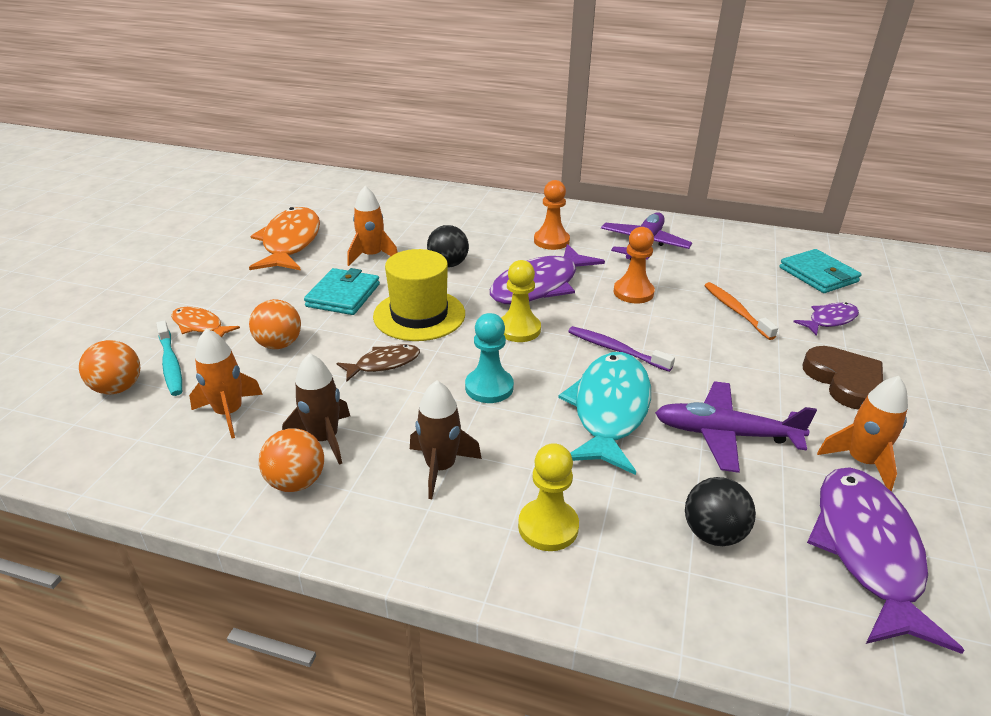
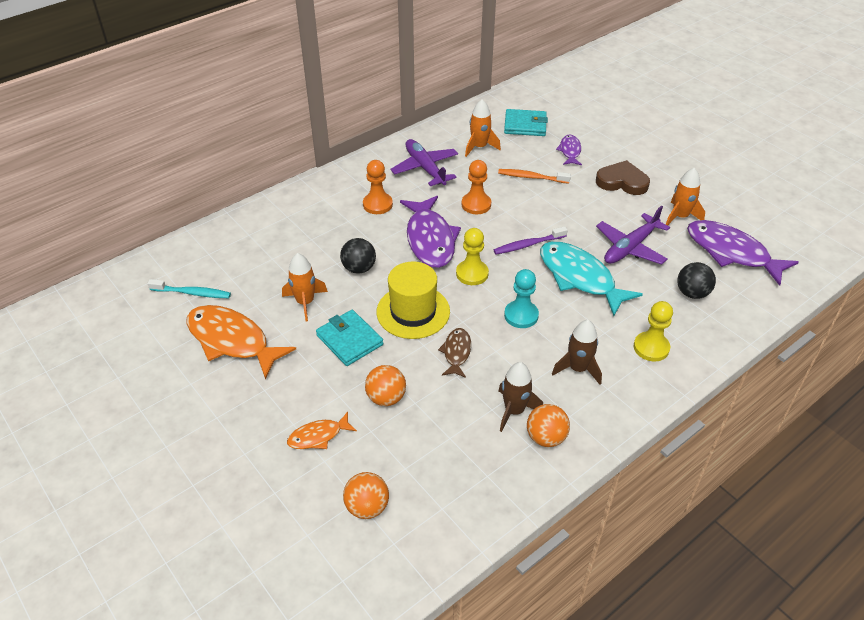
camera: 55 degrees left, 10 degrees up
turquoise toothbrush [156,320,182,396] -> turquoise toothbrush moved to [148,279,231,298]
orange rocket [189,328,263,439] -> orange rocket moved to [465,99,501,157]

